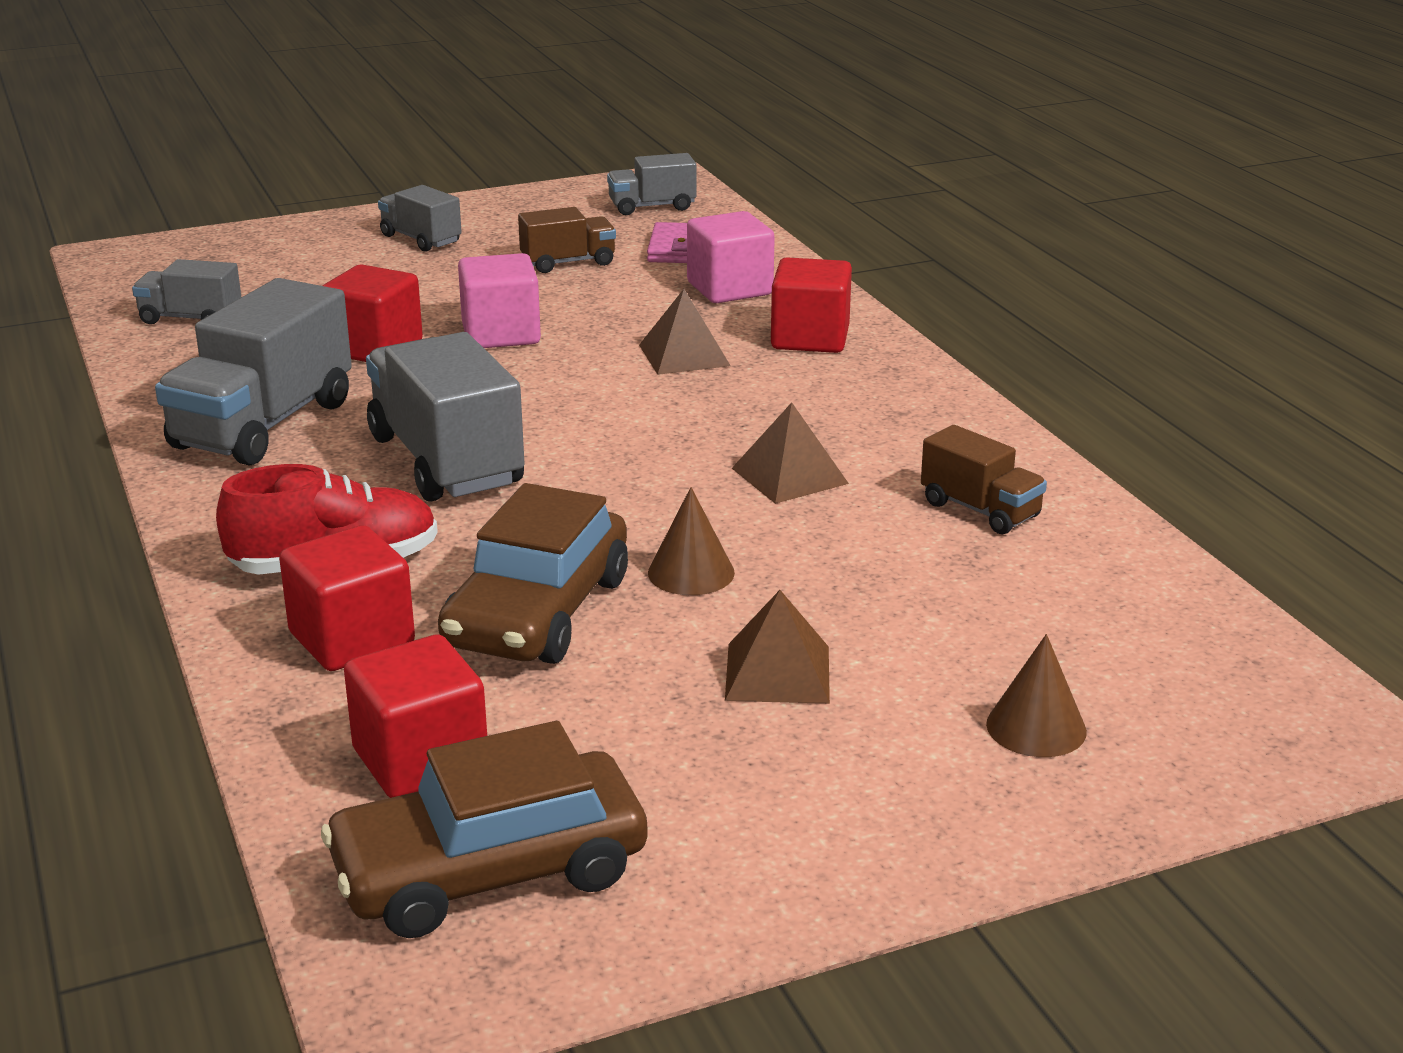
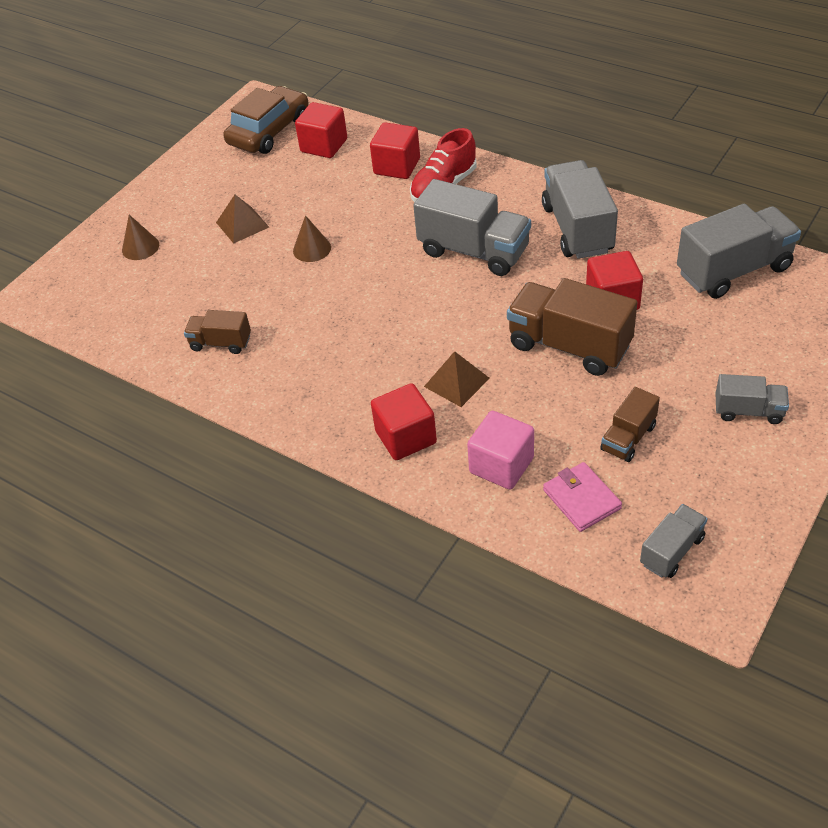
camera: 150 degrees right, 20 degrees up
grey truck [132,259,241,324] -> grey truck [677,204,801,299], size x1.86
brown car [438,483,628,664] -> none
pink cube [458,253,541,348] -> brown truck [507,278,637,376]
brown pyramid [732,402,849,504] -> none

